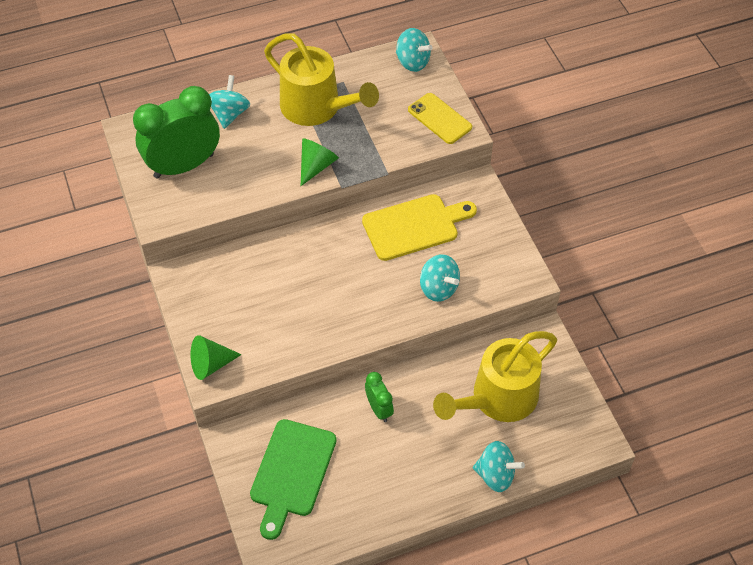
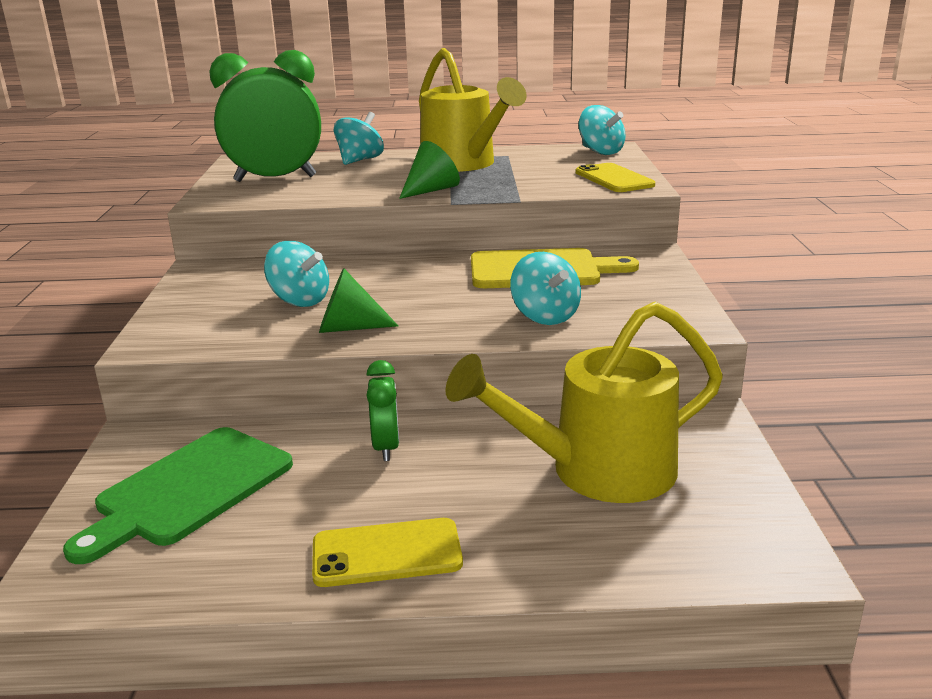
camera: 20 degrees right, 30 degrees down
green cone [190,335,242,380] -> green cone moved to [319,268,398,333]
turquoise spinning top [473,441,525,492] -> turquoise spinning top moved to [264,241,329,307]
none -> yellow phone [312,518,463,587]

